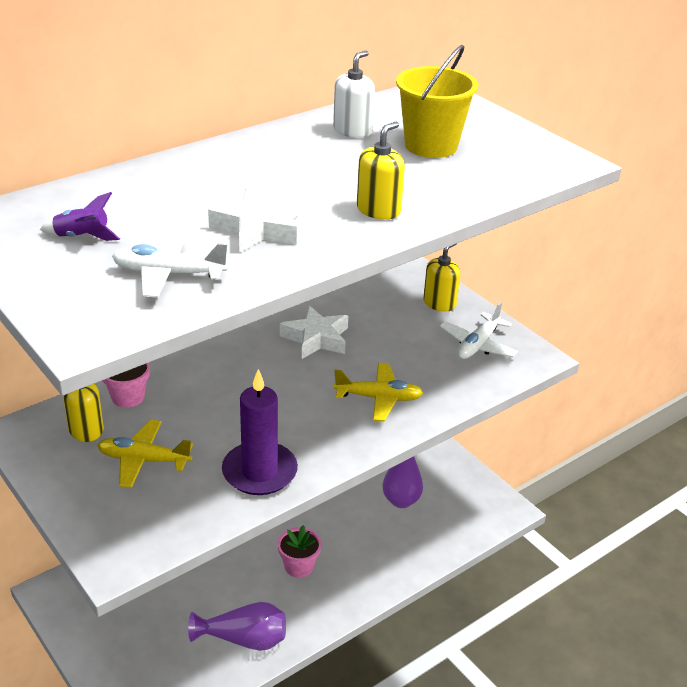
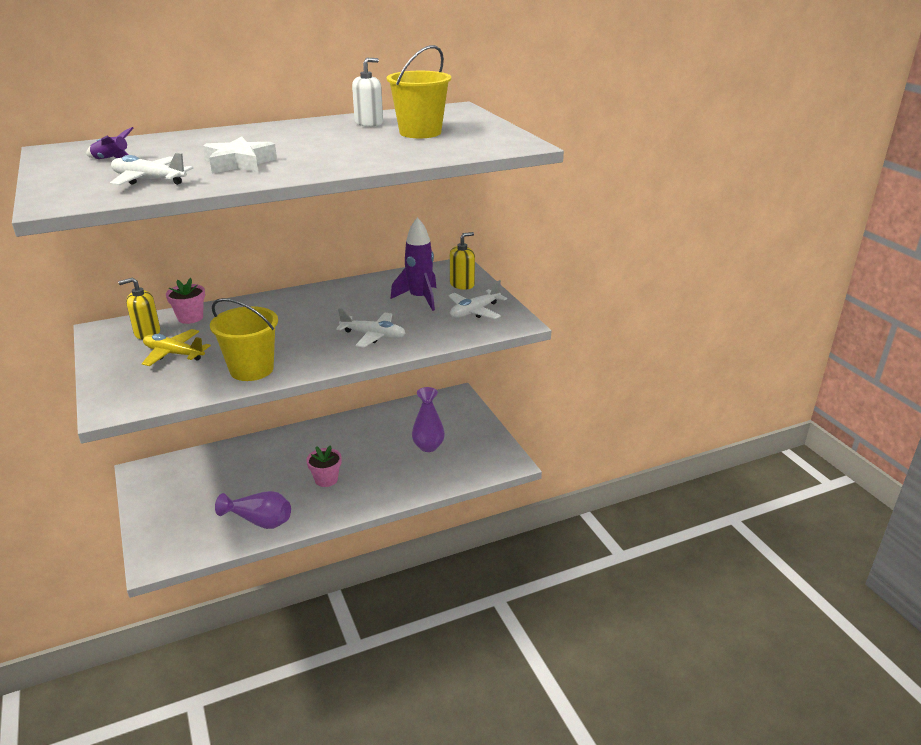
camera: 15 degrees right, 5 degrees down
purple candle [222,369,298,495] -> yellow bucket [210,298,278,381]
white star [280,305,348,359] -> none
yellow plane [334,363,423,421] -> white plane [336,308,406,348]
yellow soap dispenser [357,122,405,219] -> none
none -> purple rocket [390,217,436,311]

